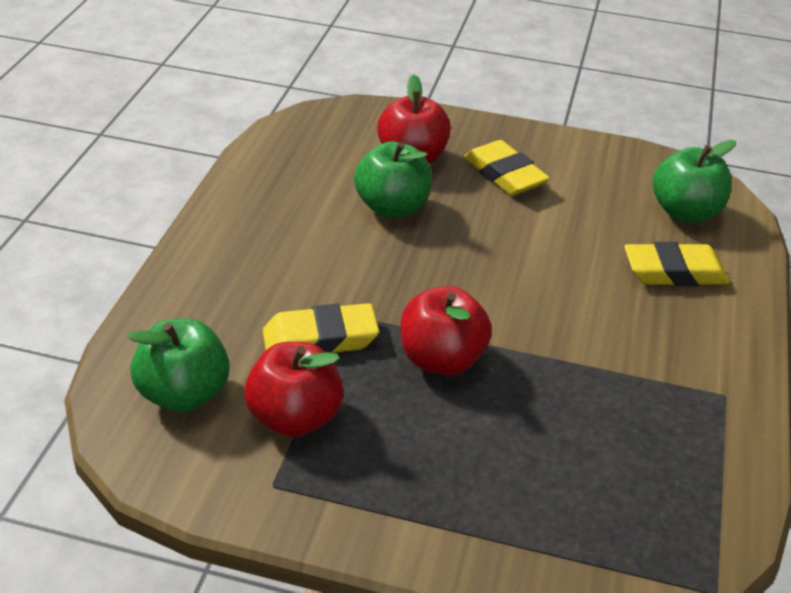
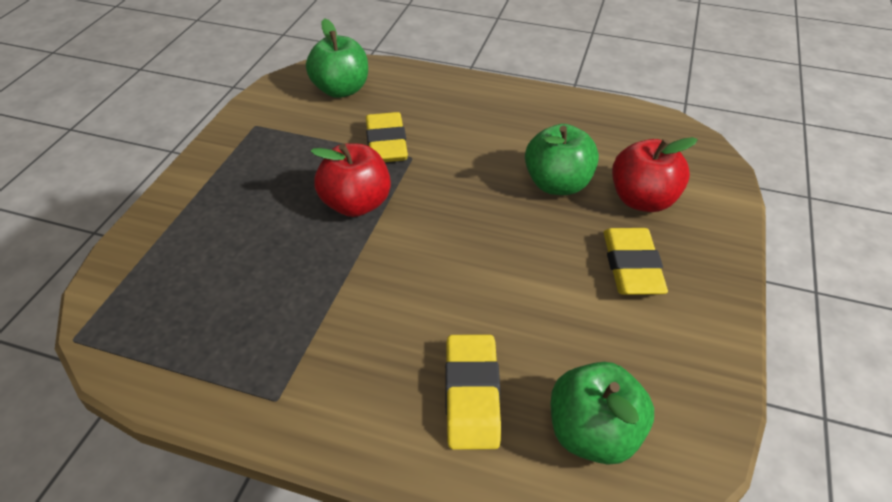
camera: 95 degrees right, 5 degrees up
red apple [244,342,344,437] -> none
yellow eraser [464,140,550,196] -> yellow eraser turned 60 degrees counterclockwise [604,228,668,295]

